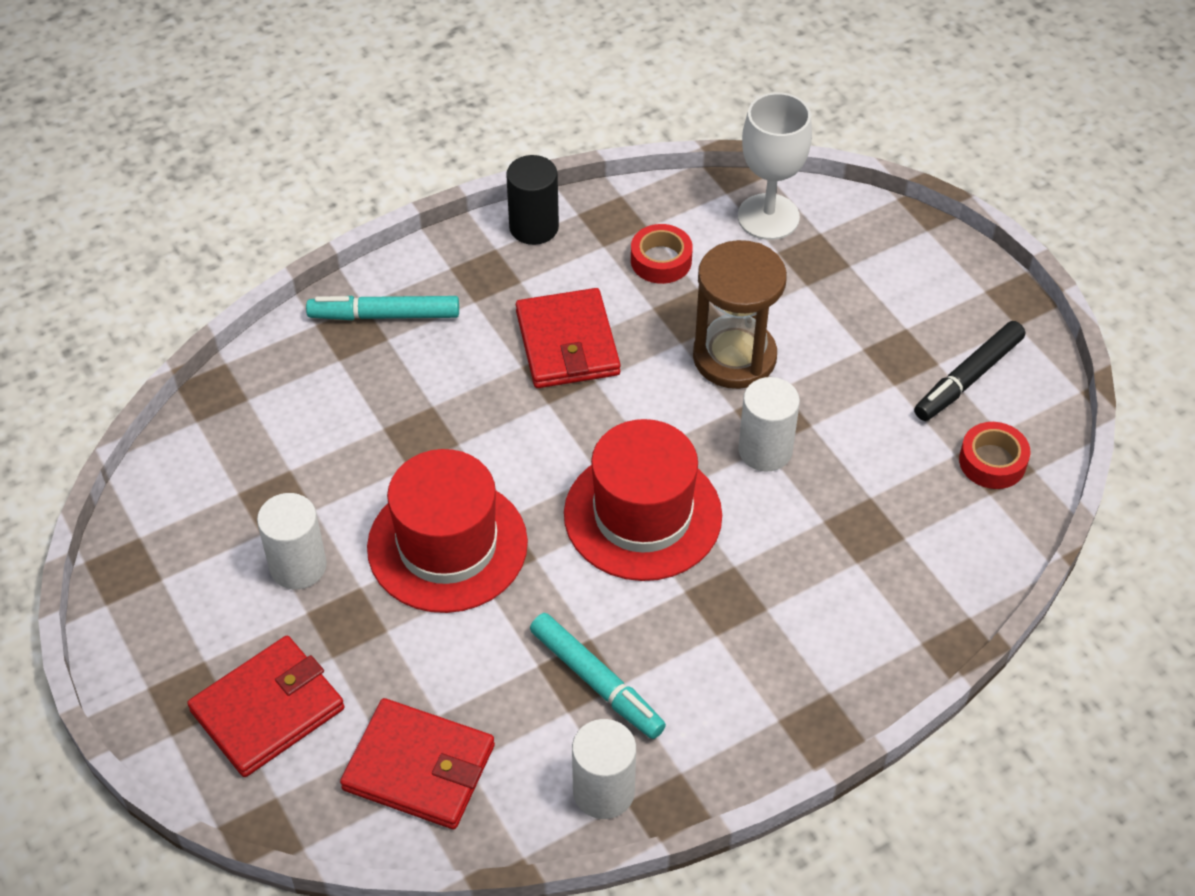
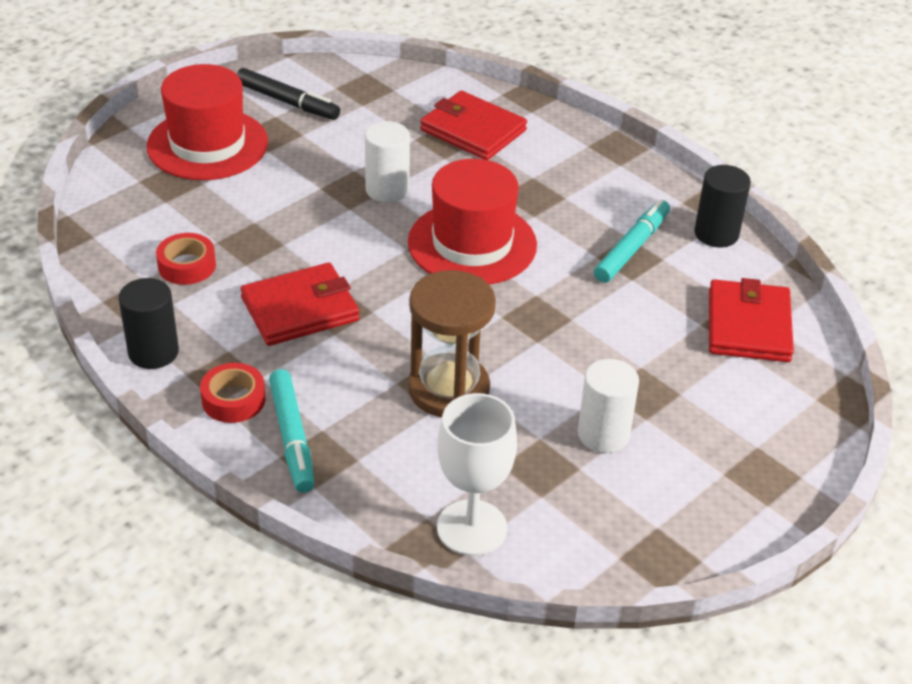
camera: 105 degrees left, 10 degrees down
red wallet [187,636,345,777] -> red wallet moved to [420,91,527,160]
red hat [367,449,528,613] -> red hat moved to [147,64,268,180]
white cylinder [572,719,636,819] -> black cylinder [694,165,751,248]
brown hourglass [693,240,787,389] -> brown hourglass moved to [408,270,496,417]
white goblet [738,92,812,240] -> white goblet moved to [437,393,517,556]
red tape [959,422,1030,489] -> red tape moved to [200,363,265,423]

